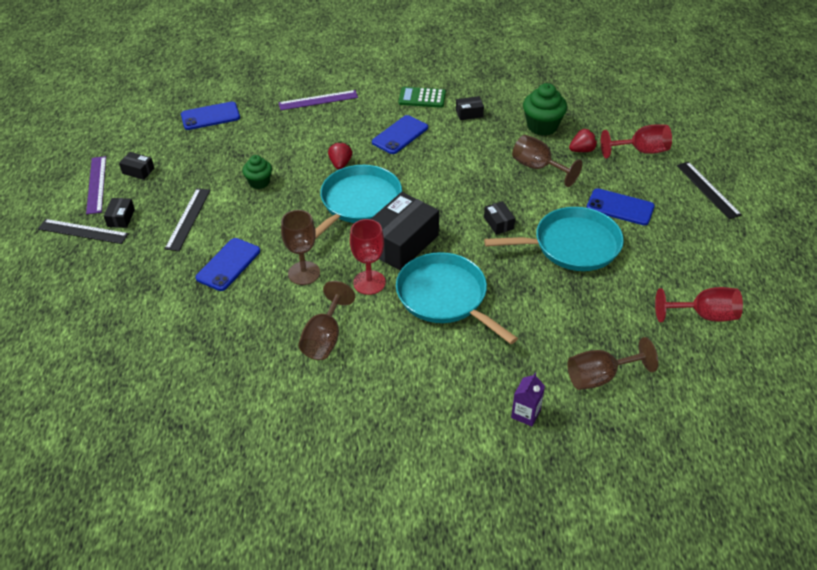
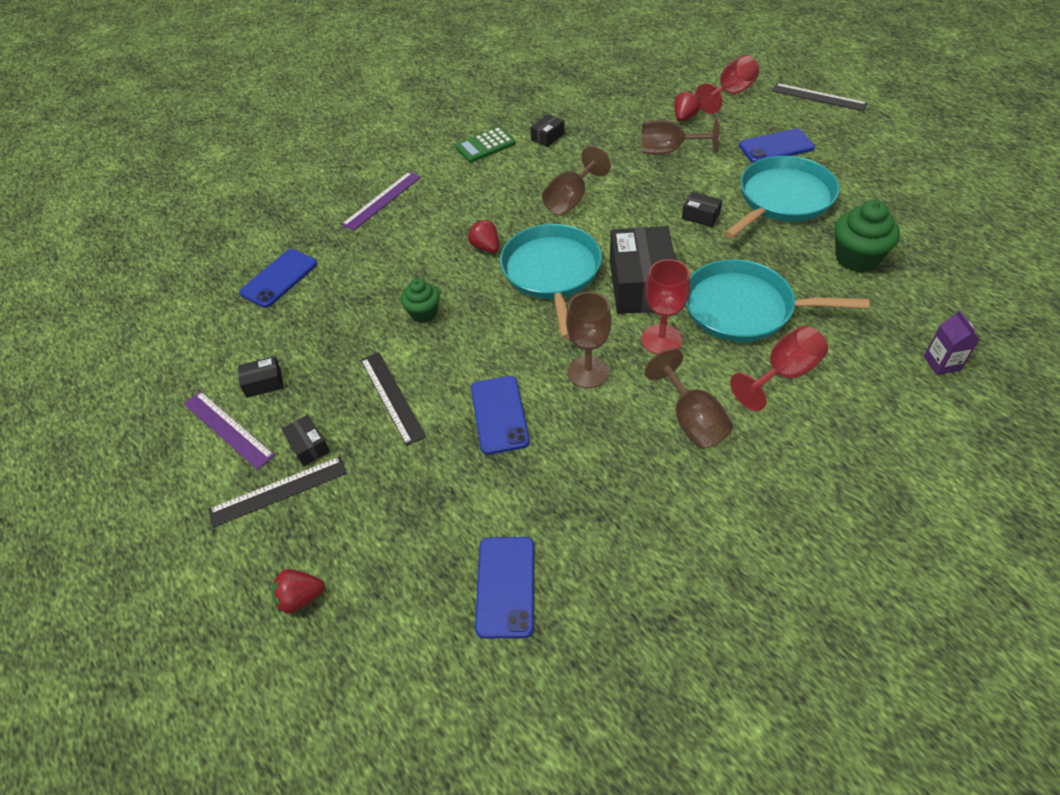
camera: 35 degrees left, 5 degrees up
blue phone [372,115,428,154] -> blue phone moved to [475,537,534,639]
green cupcake [523,83,567,136] -> green cupcake moved to [834,200,900,273]
brown goblet [568,337,658,390] -> brown goblet moved to [542,146,611,216]
red goblet [655,287,743,322] -> red goblet moved to [730,326,828,411]
none -> red strawberry [271,569,325,613]

